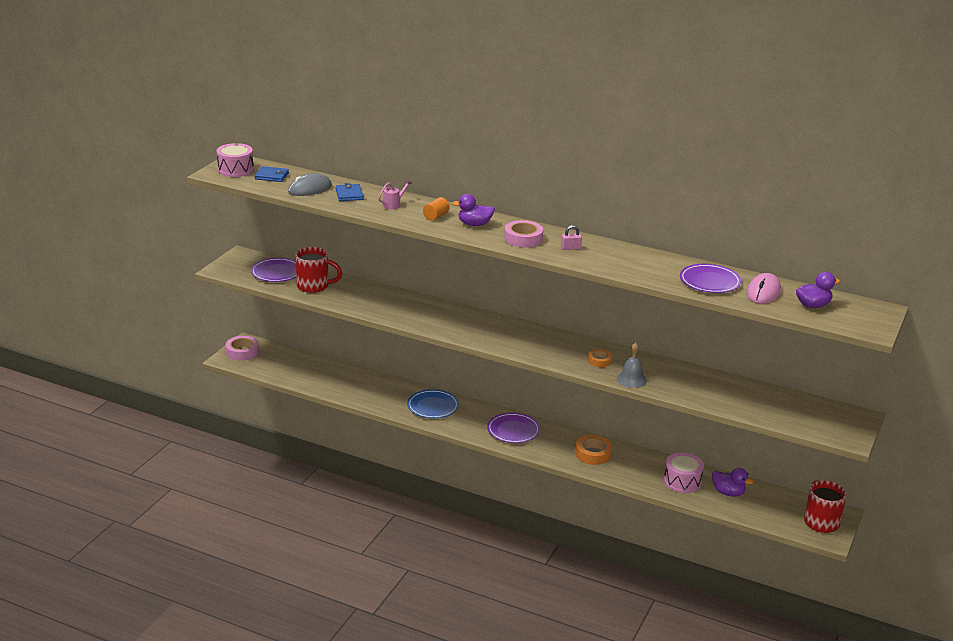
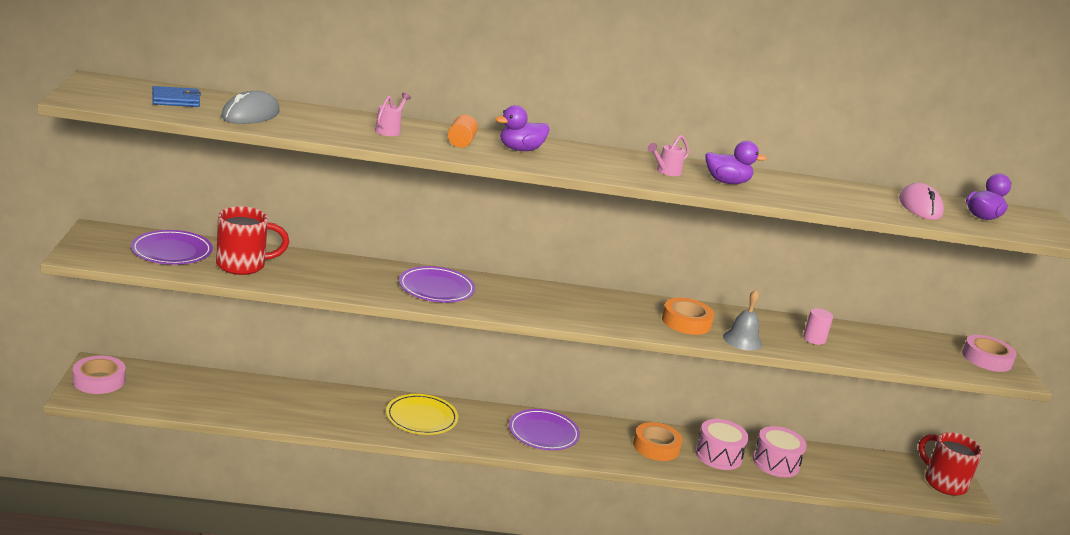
camera: 30 degrees left, 5 degrees down
pink drum [217,143,254,177] -> pink drum moved to [695,419,749,470]
blue wallet [336,183,364,201] -> none
blue plate [407,389,459,419] -> yellow plate [386,394,458,435]
pink tape [504,220,543,248] -> pink tape moved to [962,335,1017,372]
pink padlock [561,225,582,250] -> pink watering can [648,135,689,176]
orange tape [588,349,612,367] -> orange tape [662,298,714,335], size x1.58
purple plate [680,264,741,293] -> purple plate moved to [399,266,475,302]
purple duck [712,468,753,497] -> purple duck moved to [705,141,767,184]
none -> pink cylinder [803,308,833,345]

